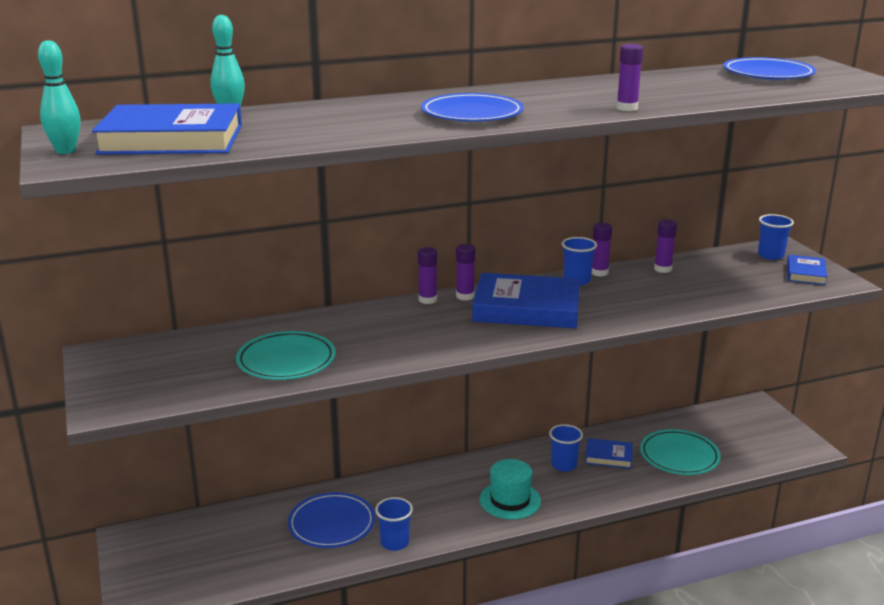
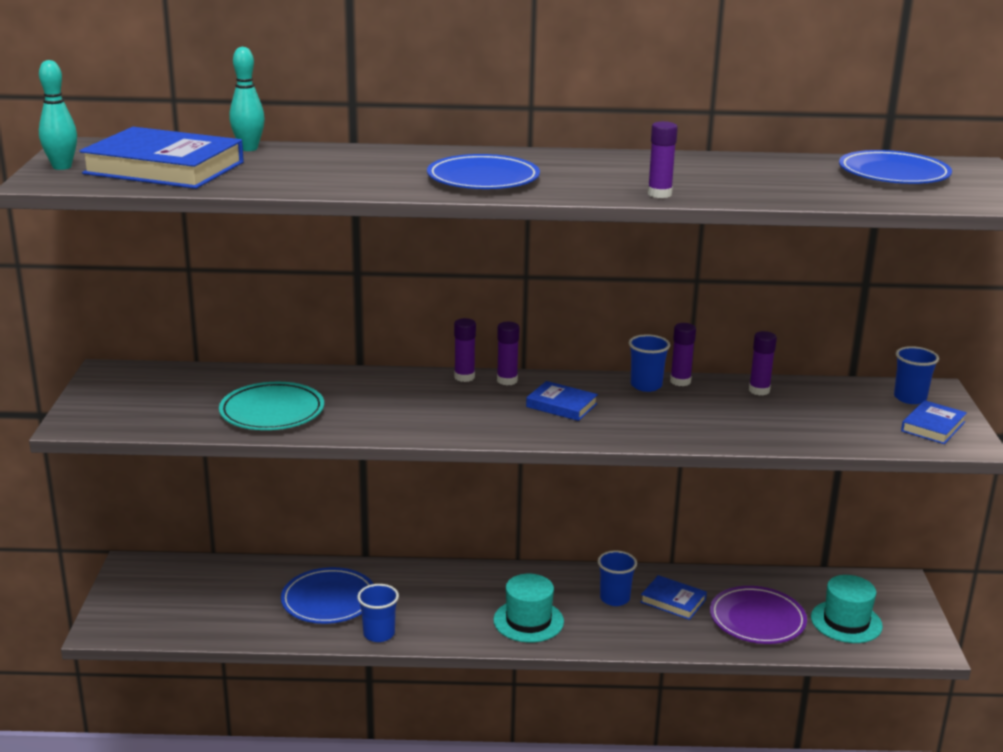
camera: 20 degrees right, 0 degrees up
blue book [472,273,580,328] -> blue book [526,381,598,421], size x0.50
turquoise plate [640,429,721,475] -> purple plate [710,586,807,644]
none -> turquoise hat [811,575,883,643]

